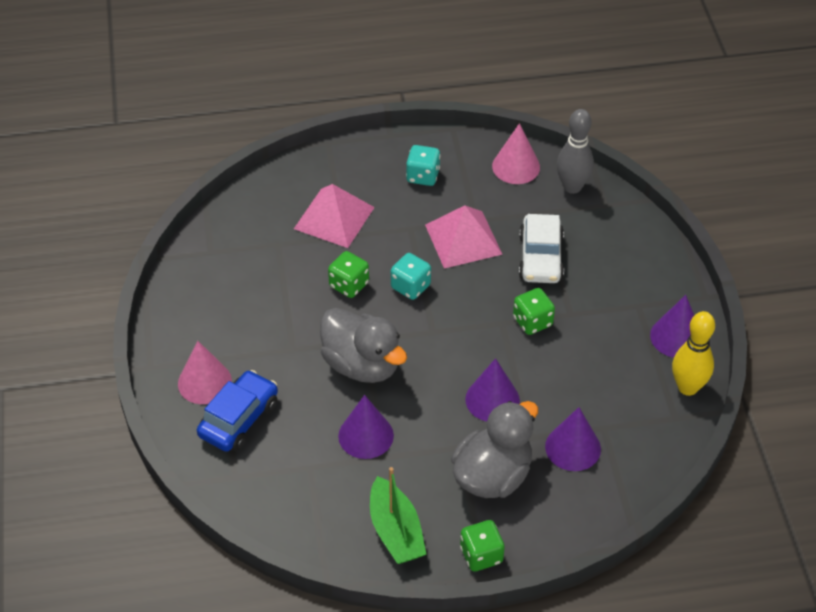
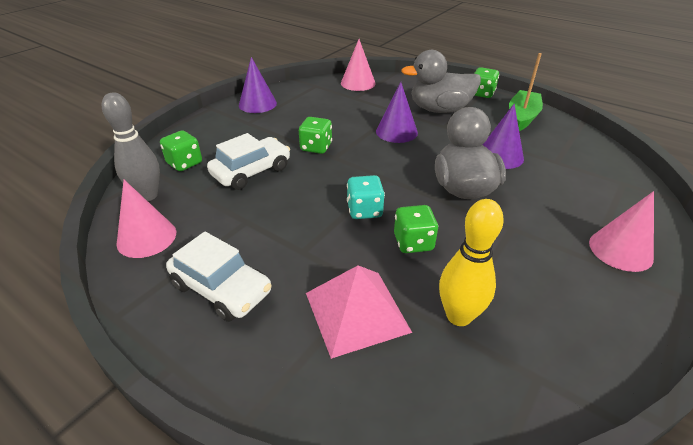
camera: 135 degrees left, 10 degrees down
blue car [197,370,278,452] -> none
turquoise dice [406,145,441,186] -> white car [166,232,271,322]
pink pyramid [425,206,503,269] -> none
purple cone [545,407,601,471] -> none
yellow bowling pin [672,311,715,396] -> yellow bowling pin moved to [439,199,504,326]
none -> green dice [160,130,202,171]
none -> pink cone [341,39,376,91]

